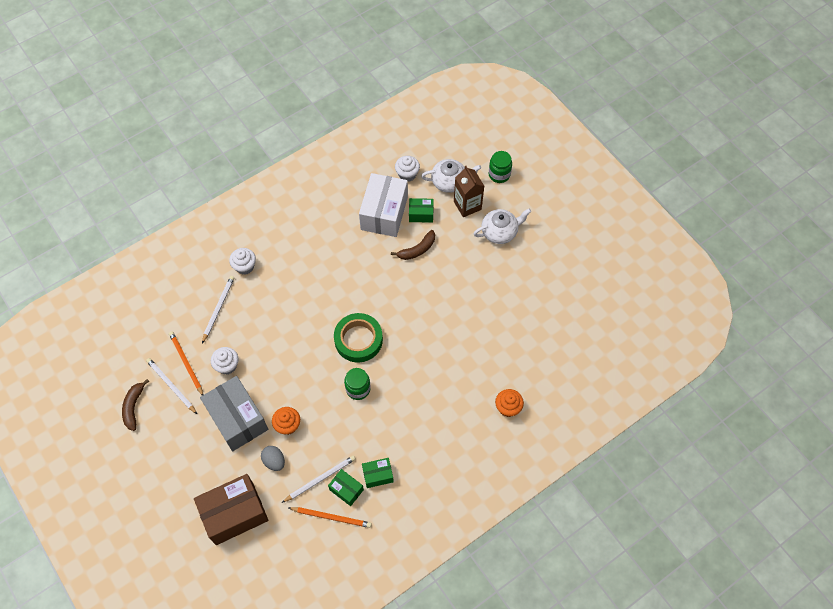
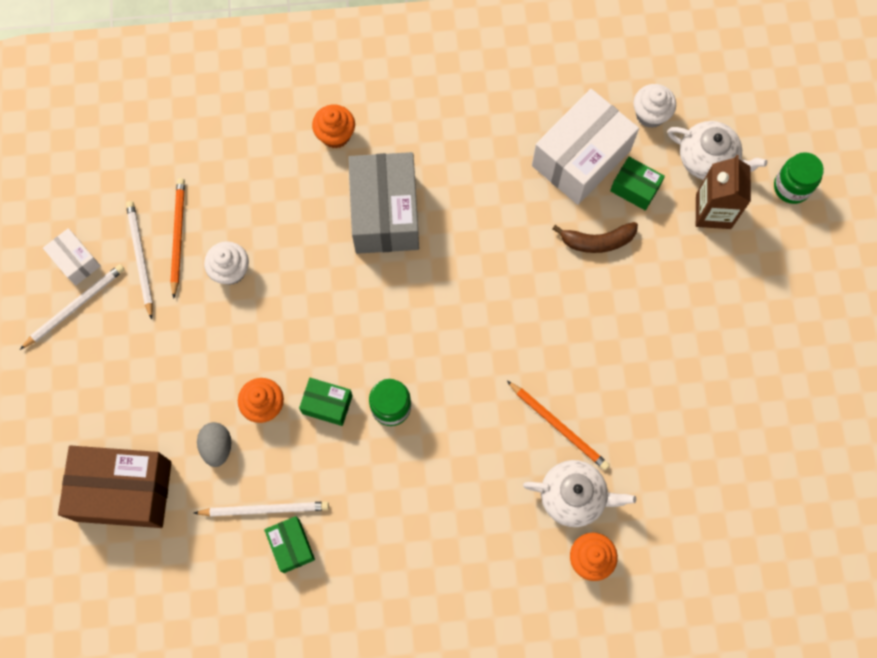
camera: 30 degrees right, 10 degrees up
brown banana [122,379,149,431] -> white box [43,228,101,286]
grey box [200,376,268,451] -> grey box moved to [348,152,419,254]
white pencil [202,276,235,343] -> white pencil moved to [20,264,125,350]
white cupcake [229,248,256,274] -> orange cupcake [312,104,355,149]
orange pencil [288,507,372,528] -> orange pencil moved to [507,381,610,470]
green tape [334,313,383,363] -> none
green box [362,458,394,488] -> green box moved to [299,378,353,426]
white teapot [474,208,531,244] -> white teapot moved to [523,460,636,527]

